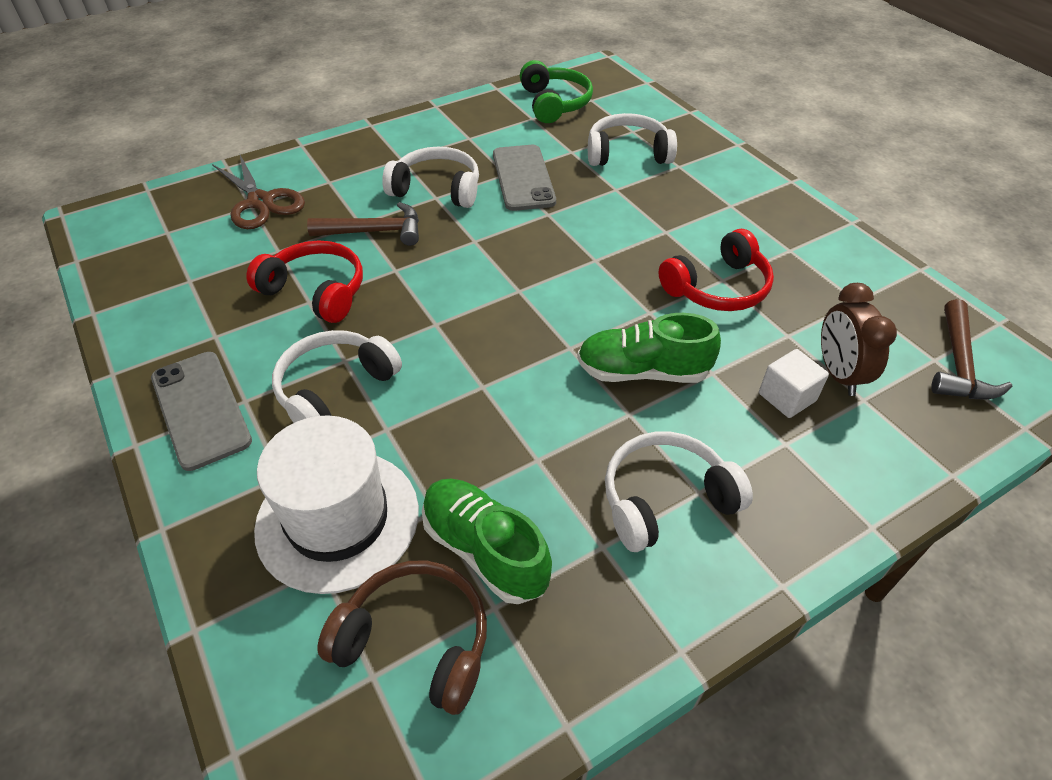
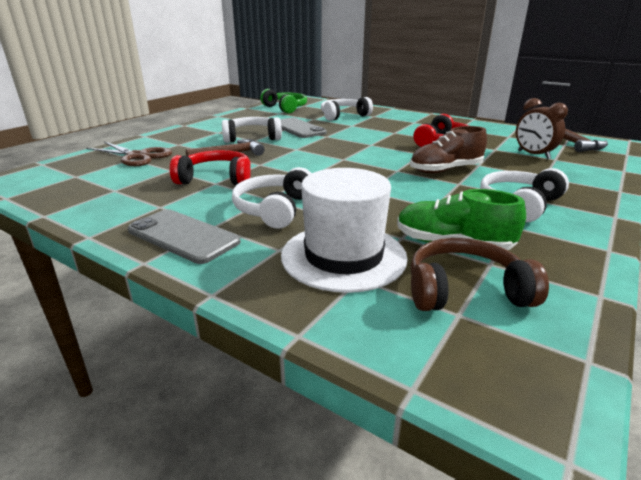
camera: 25 degrees left, 20 degrees down
green shoe [577,313,721,383] -> brown shoe [410,126,487,174]
white cube [759,349,829,418] -> none

